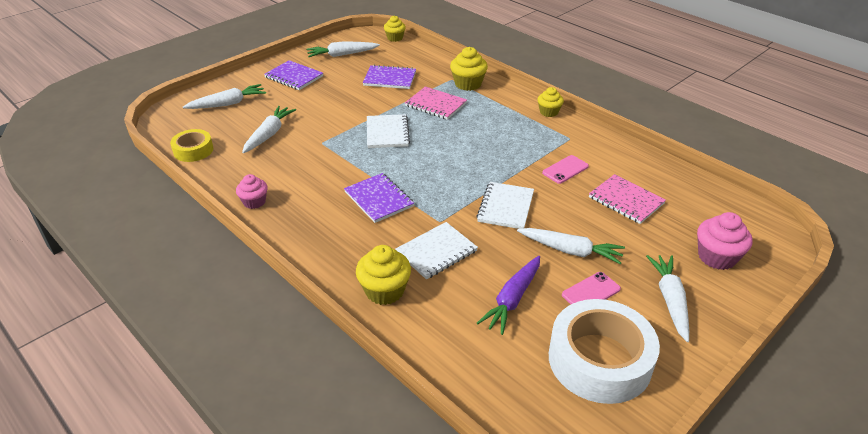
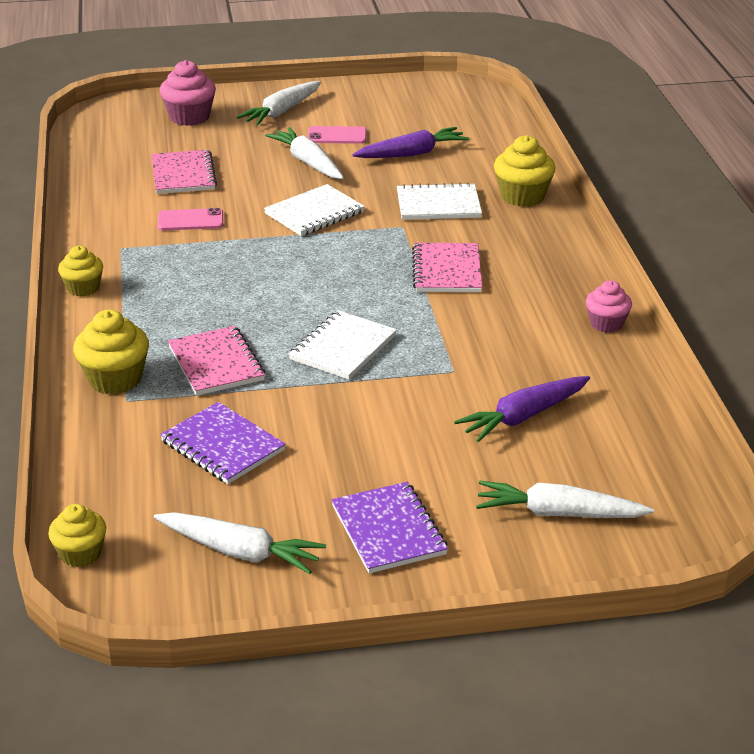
camera: 145 degrees left, 5 degrees down
yellow tape [170,129,213,162] -> none
white carrot [242,106,296,153] -> purple carrot [454,376,590,442]
purple notebook [344,173,414,223] -> pink notebook [412,243,482,292]
white tape [549,299,660,404] -> none

